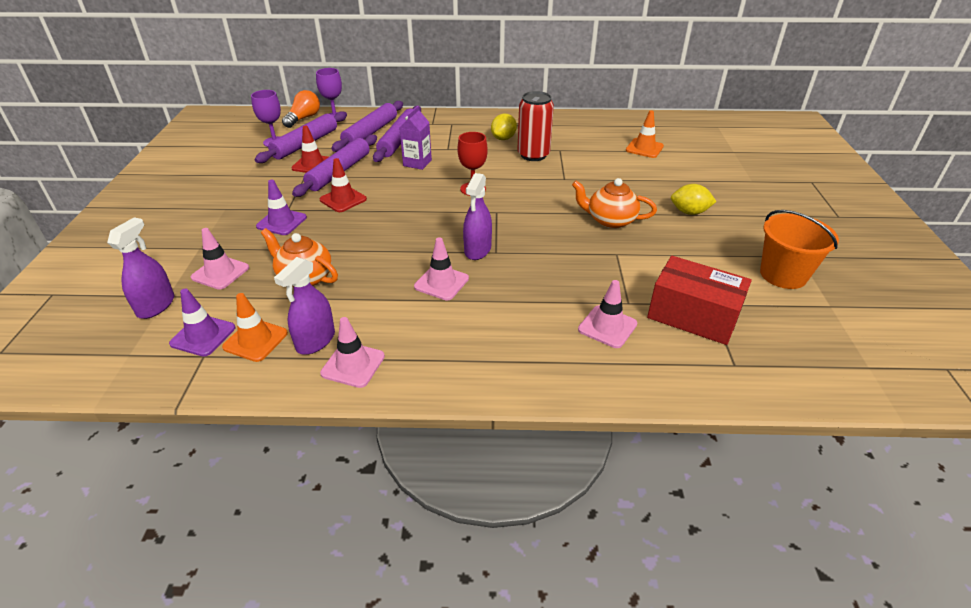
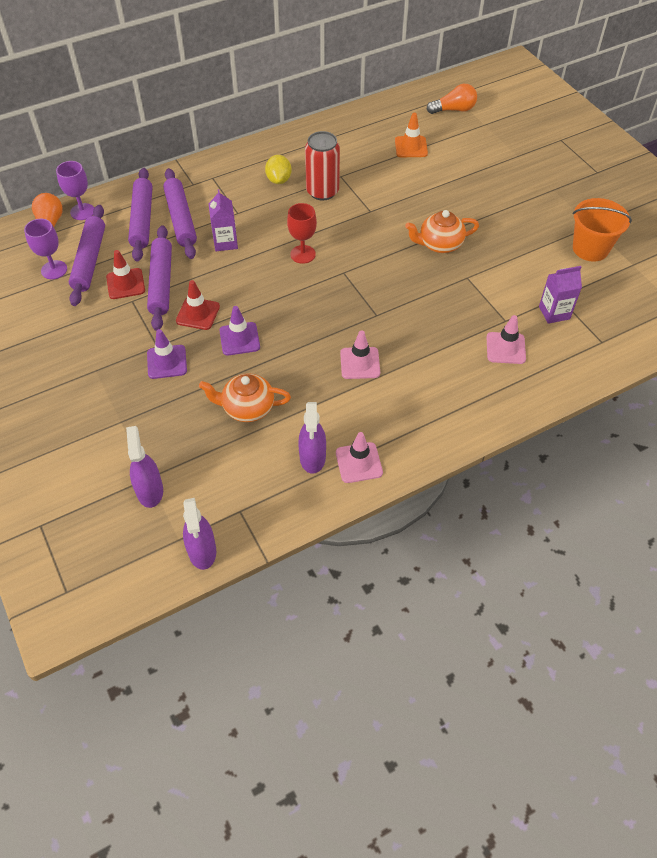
camera: 30 degrees left, 15 degrees up
purple traffic cone [169,289,235,357] -> purple traffic cone moved to [219,306,260,355]
pink traffic cone [191,228,249,290] -> none
orange traffic cone [222,293,288,362] -> none
purple spray bottle [463,173,492,260] -> purple spray bottle moved to [183,498,216,570]
red box [647,256,752,345] -> purple carton [539,266,582,324]
yellow lemon [671,184,717,215] -> none
none -> orange light bulb [426,84,477,114]

